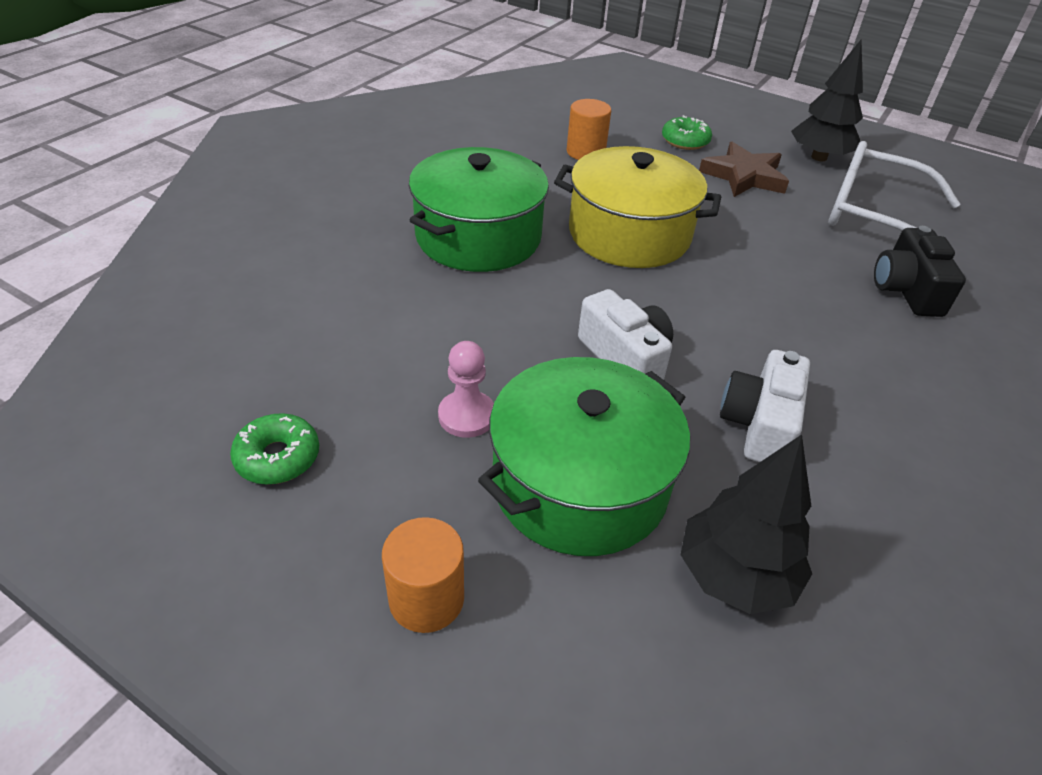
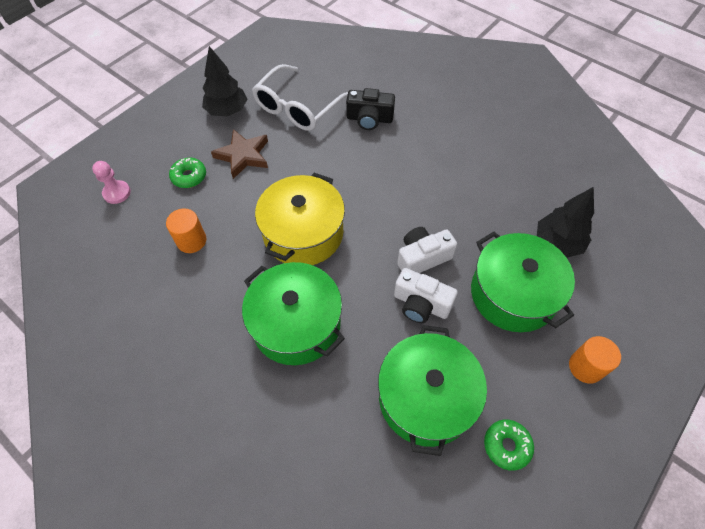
camera: 80 degrees left, 15 degrees up
pink pawn [438,341,494,438] -> pink pawn moved to [92,161,131,204]
white camera [720,350,810,462] -> white camera moved to [394,268,458,323]
none -> green pot [378,325,487,456]

